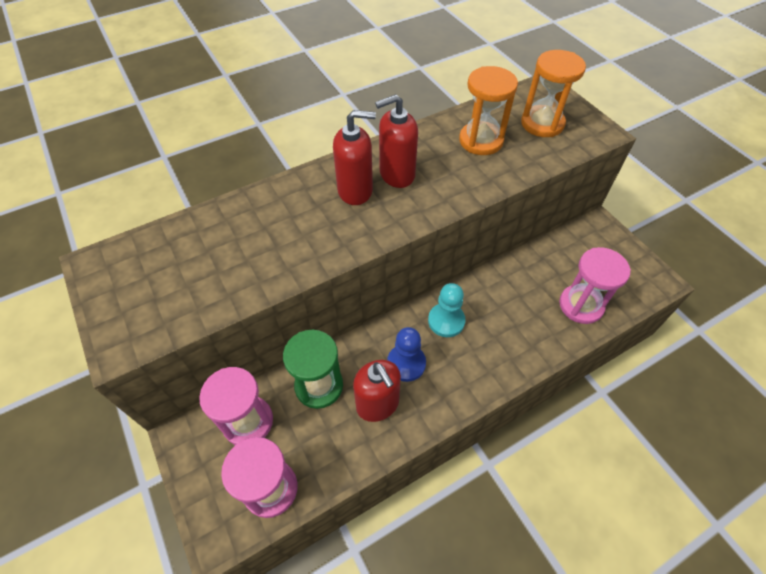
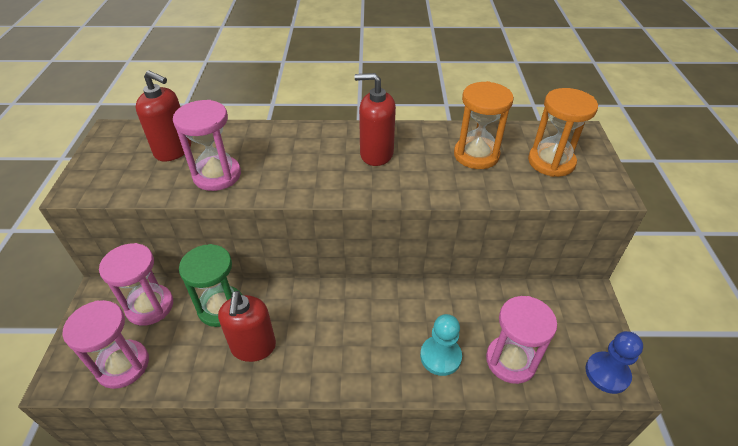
camera: 30 degrees right, 10 degrees down
red soap dispenser [333,110,376,205] -> red soap dispenser moved to [136,70,191,162]
blue pawn [387,327,426,382] -> blue pawn moved to [585,331,643,394]
turquoise pawn [428,283,466,337] -> turquoise pawn moved to [420,314,462,376]
none -> pink hourglass [173,100,241,191]

